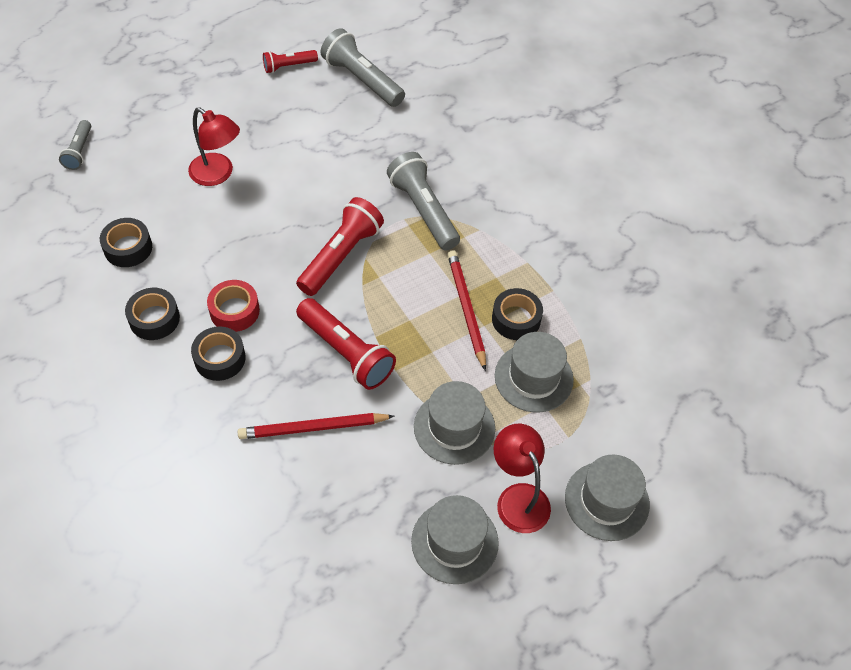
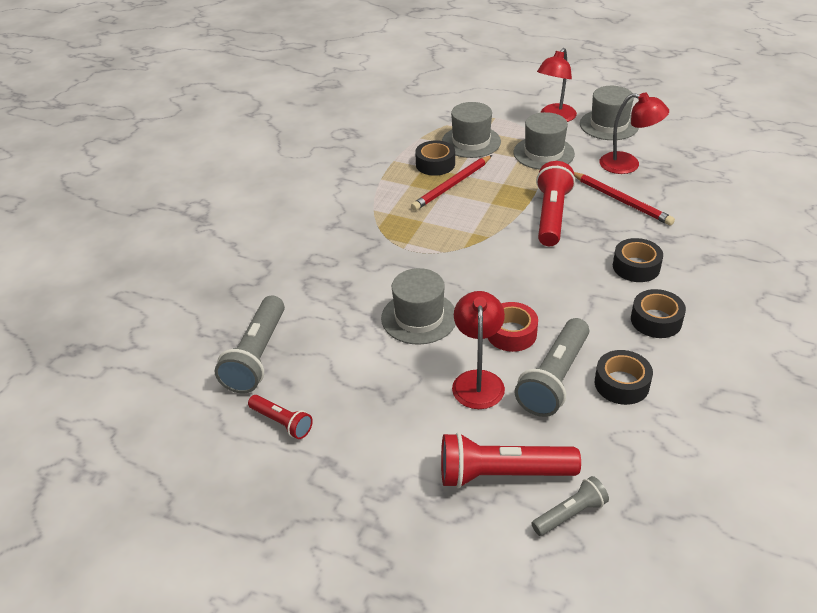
camera: 120 degrees left, 15 degrees down
red tape [207,280,260,332] -> red tape moved to [488,302,538,352]
red flashlight [296,197,384,296] -> red flashlight moved to [441,432,581,488]
grey flashlight [387,152,460,250] -> grey flashlight moved to [515,318,589,417]
grey hat [565,455,650,541] -> grey hat moved to [381,268,456,345]
none -> red lamp [599,93,669,174]

